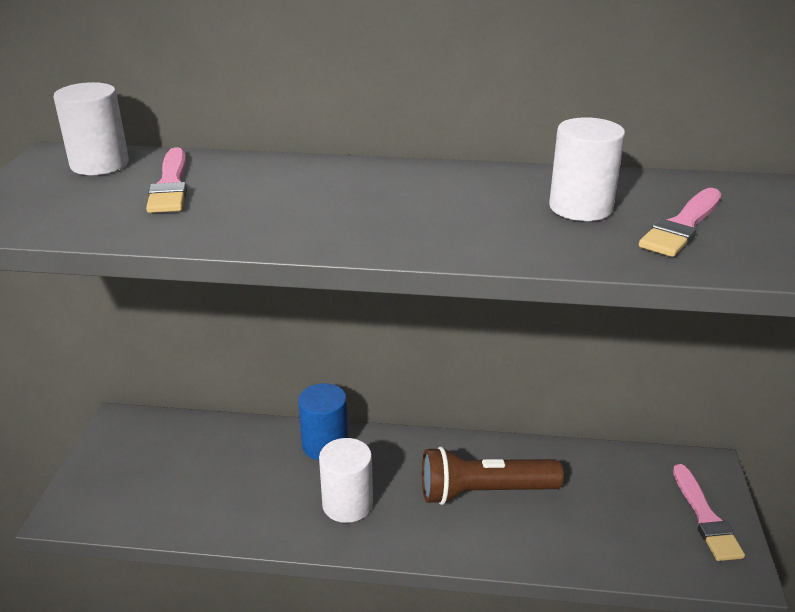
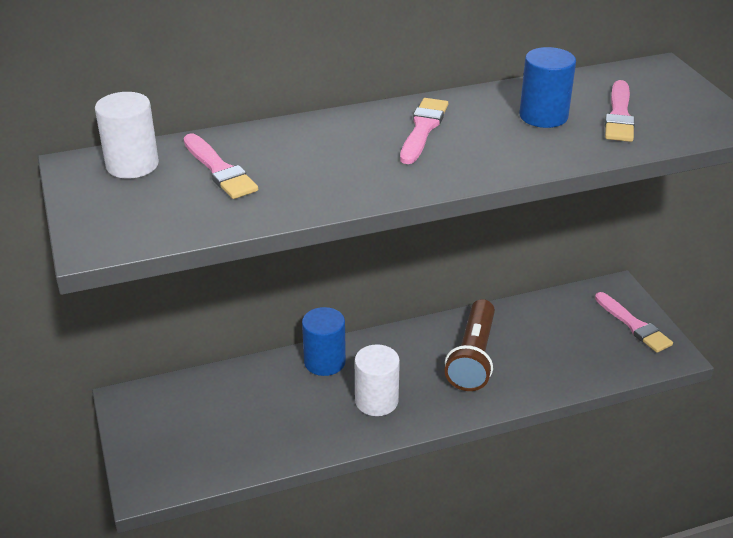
camera: 25 degrees left, 5 degrees up
brown flashlight [422,447,564,505] -> brown flashlight turned 45 degrees counterclockwise [445,299,495,391]
white cylinder [549,117,625,221] -> blue cylinder [519,47,576,128]
none -> pink brush [400,98,448,164]

